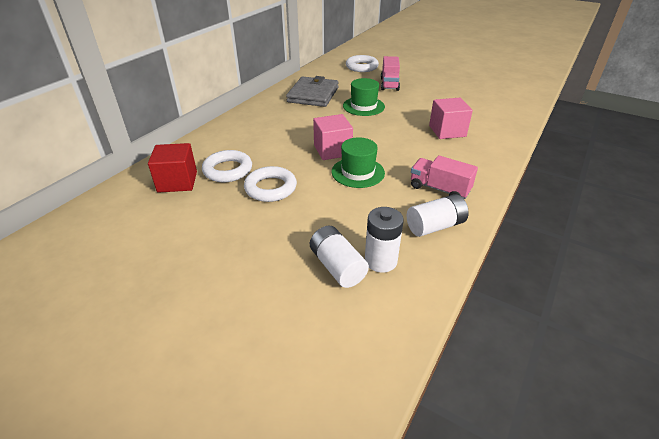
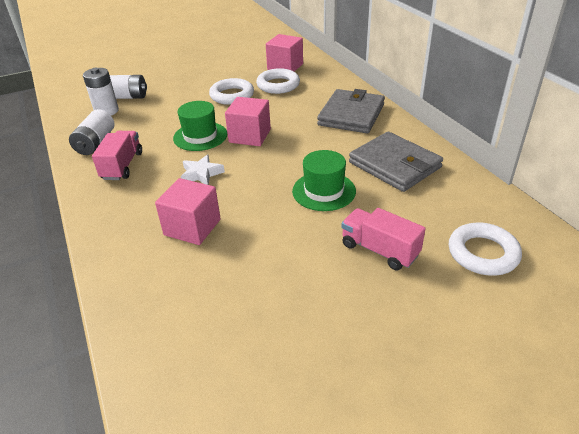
camera: 125 degrees right, 0 degrees up
red cube [148,143,197,193] -> pink cube [266,34,303,71]
pink truck [411,155,478,199] -> pink truck turned 60 degrees counterclockwise [92,131,142,180]
none -> white star [181,154,225,185]
none -> grey wallet [317,89,385,133]

